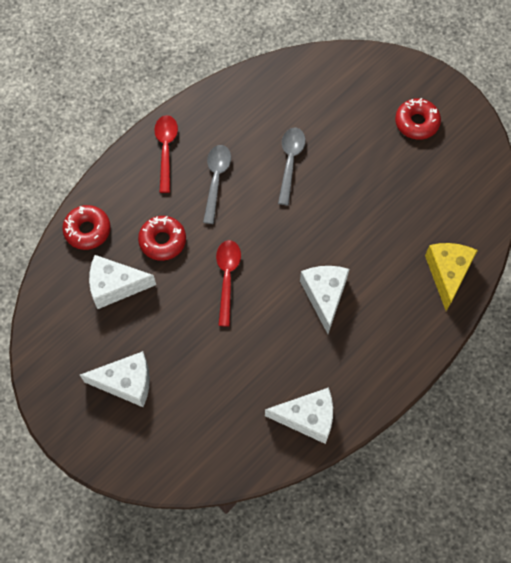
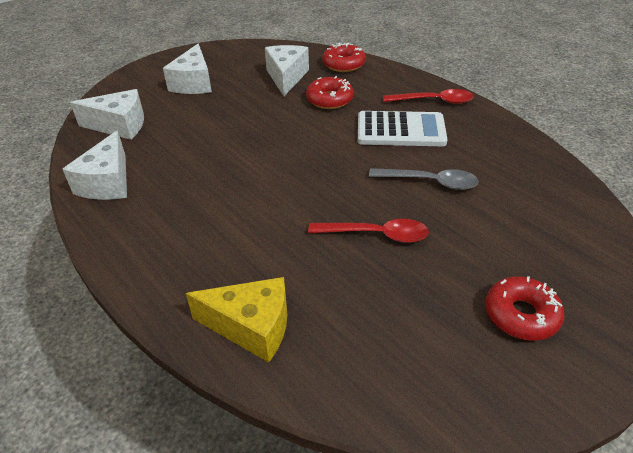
camera: 95 degrees right, 25 degrees down
grey spoon [203,145,231,224] -> white calculator [358,111,448,146]
red spoon [216,240,241,326] -> red spoon moved to [308,219,429,243]
white cheese [300,266,349,334] -> white cheese moved to [70,89,144,140]

